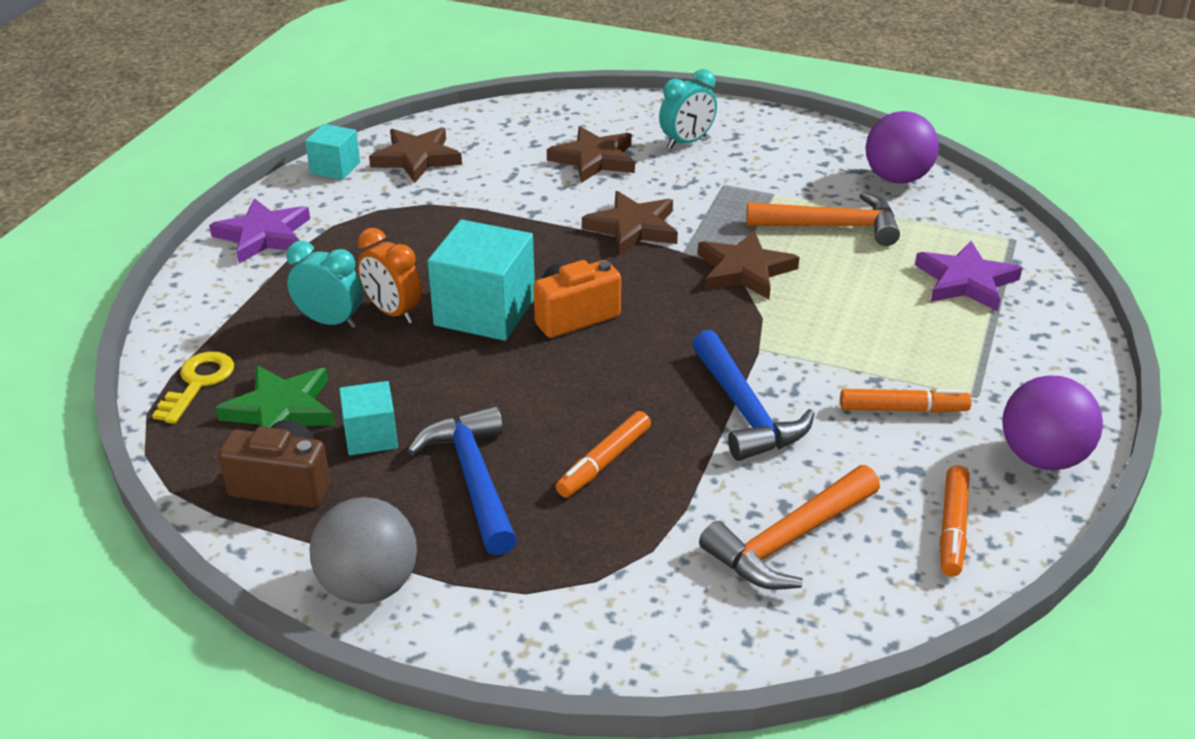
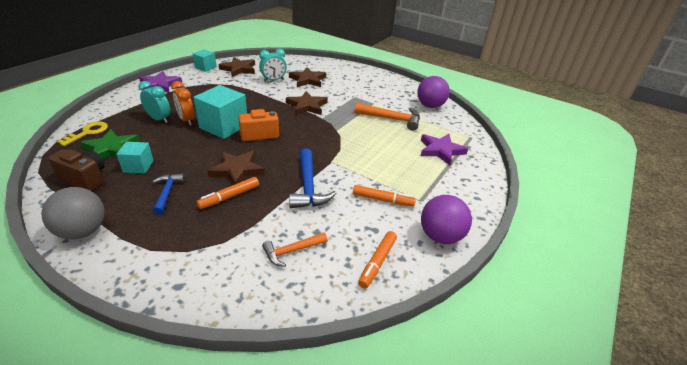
camera: 10 degrees right, 0 degrees up
blue hammer [407,406,517,555] -> blue hammer [152,174,185,215], size x0.62
turquoise clock [659,69,717,149] -> turquoise clock moved to [259,49,287,82]
brown star [698,230,799,299] -> brown star moved to [207,150,265,185]
orange hammer [699,465,880,590] -> orange hammer [262,233,328,267], size x0.62

